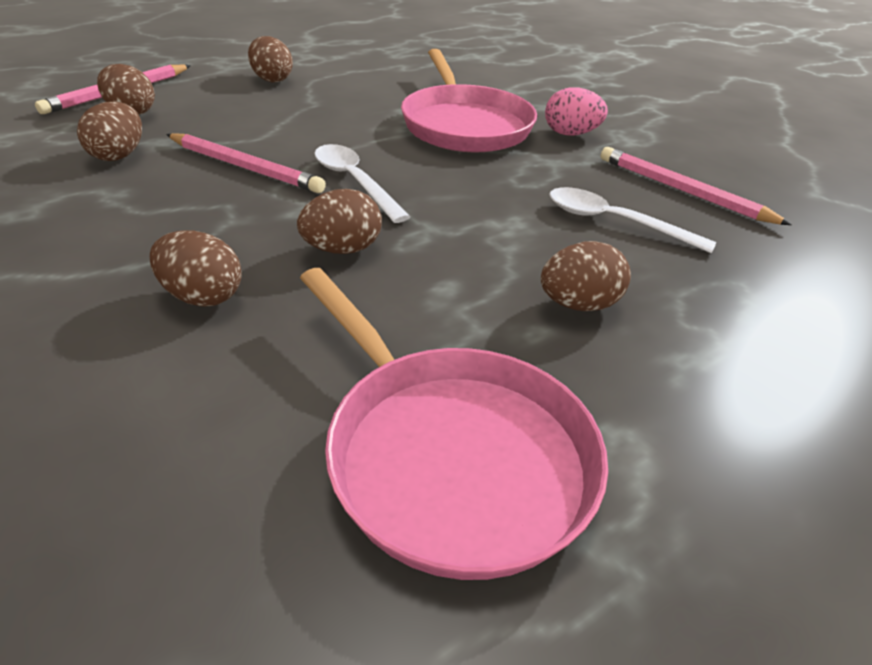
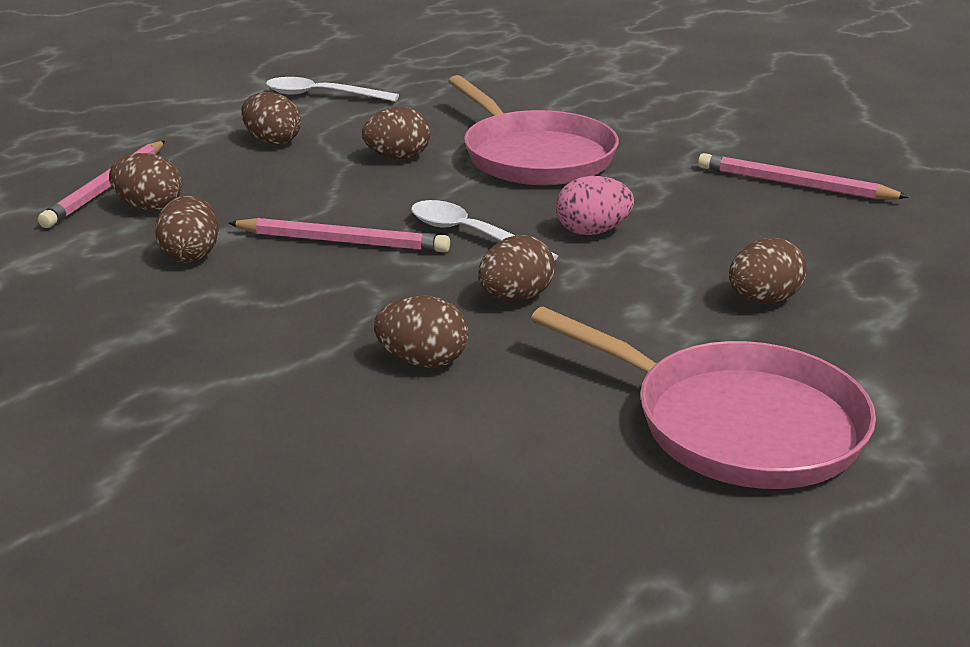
camera: 15 degrees left, 10 degrees down
pink egg [545,87,608,135] -> pink egg moved to [556,176,634,235]
white spoon [549,187,716,253] -> white spoon moved to [266,77,399,102]
none -> brown egg [362,107,431,159]

